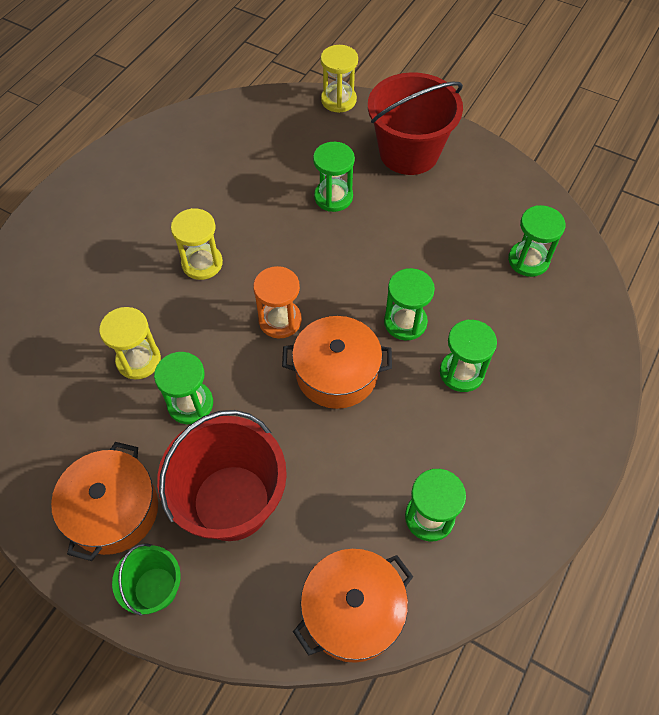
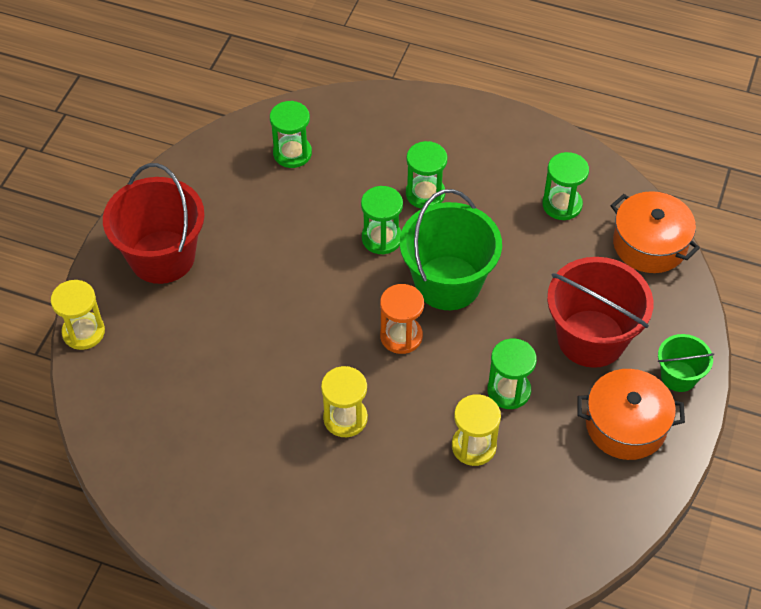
camera: 100 degrees left, 5 degrees down
orange pot [282,316,392,409] -> green bucket [400,189,502,310]
green hourglass [313,142,355,212] -> none

